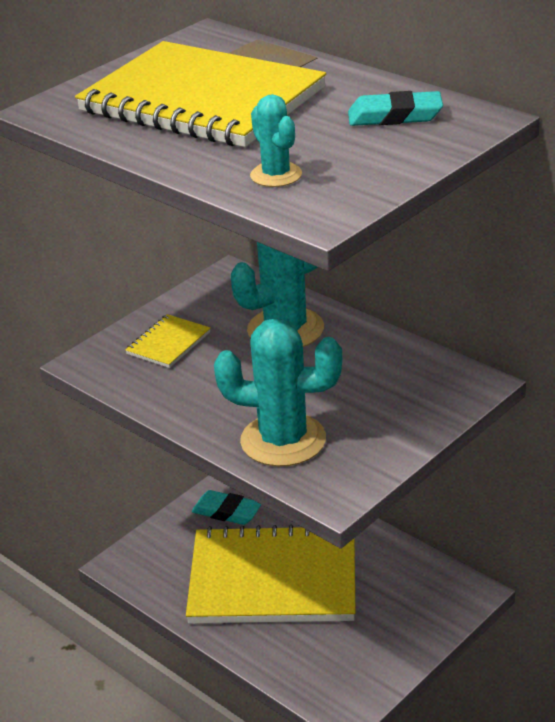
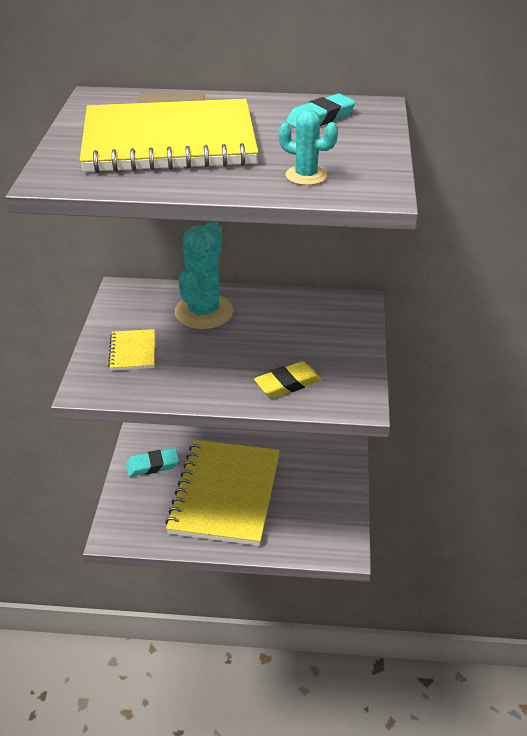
camera: 40 degrees left, 5 degrees up
yellow notebook [186,525,356,624] -> yellow notebook turned 45 degrees counterclockwise [165,440,280,546]
turquoise cactus [214,318,342,467] -> yellow eraser [254,361,322,398]

